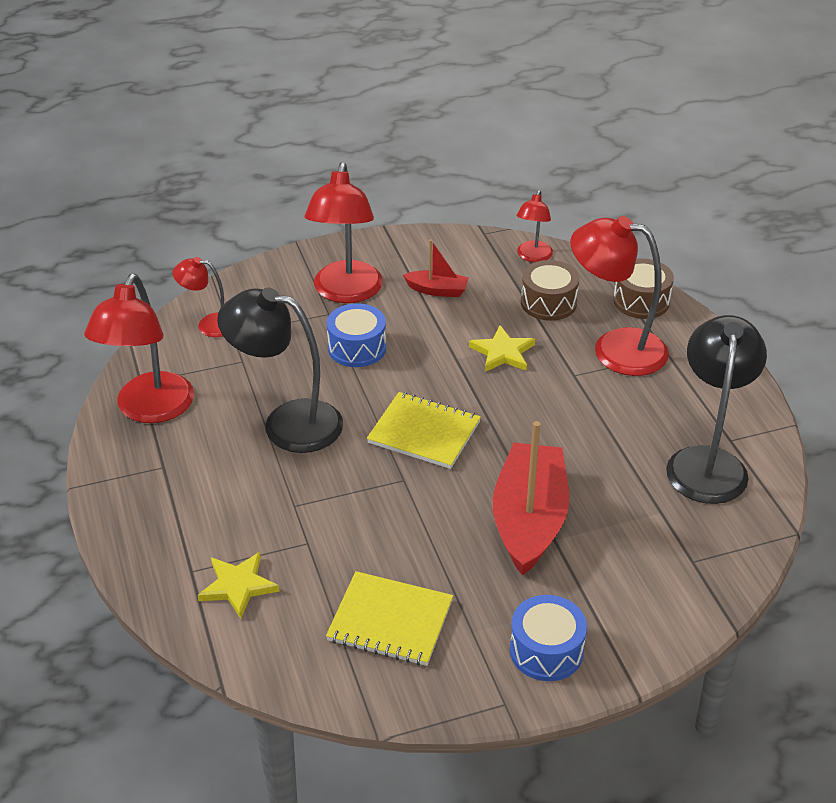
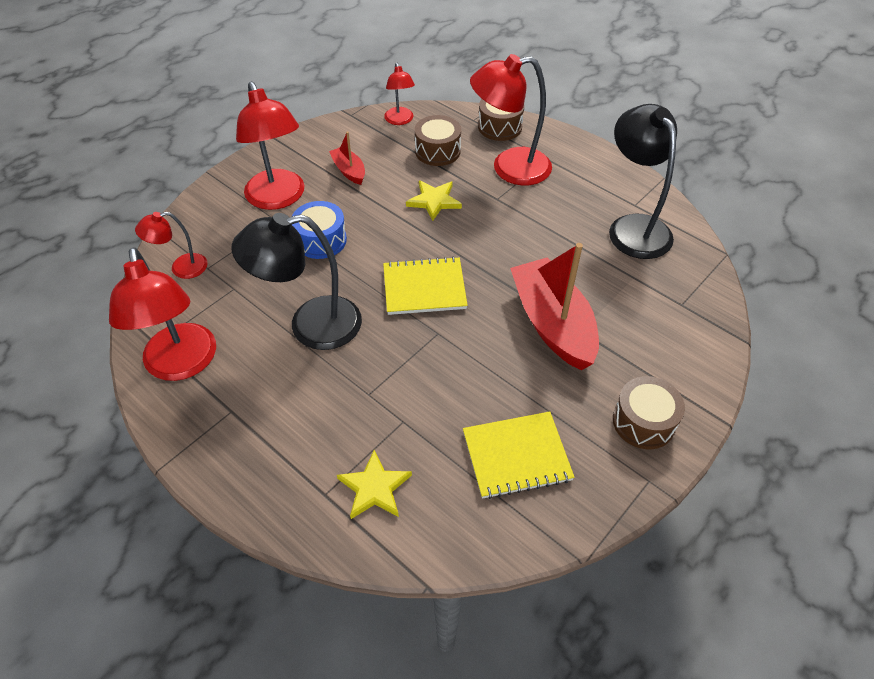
camera: 30 degrees left, 10 degrees up
red boat [403,239,469,297] -> red boat turned 105 degrees counterclockwise [329,132,365,185]
blue drum [510,595,587,681] -> brown drum [613,376,685,449]

